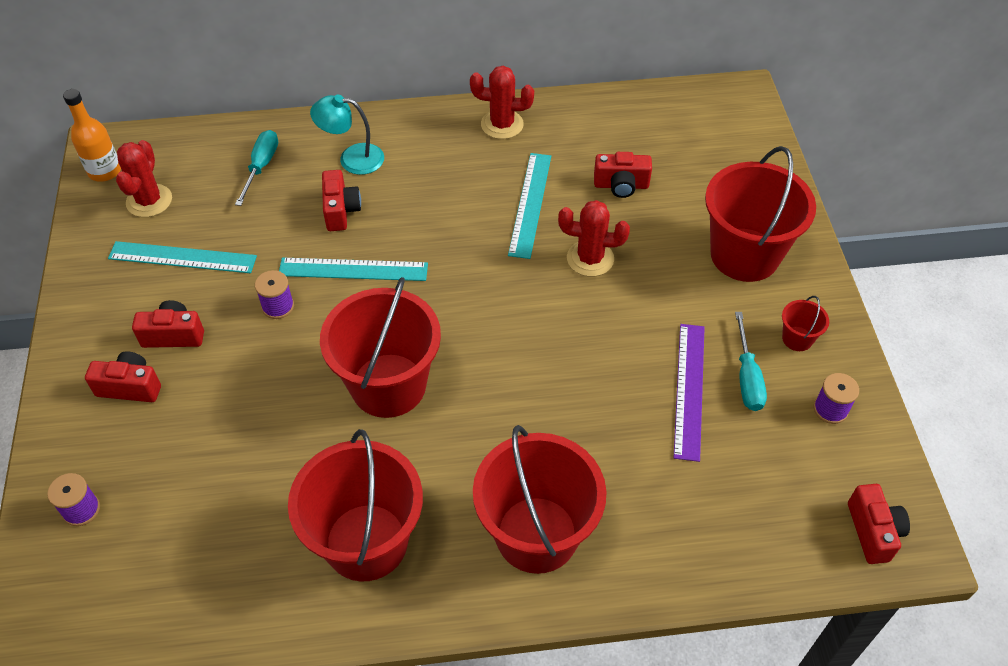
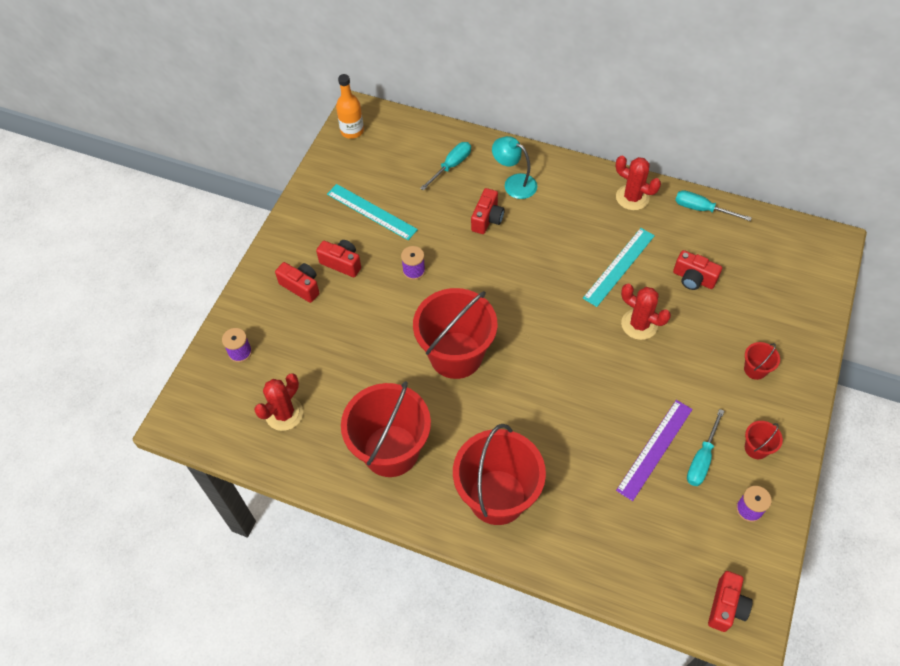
camera: 30 degrees right, 5 degrees up
red cactus [116,140,172,217] -> red cactus moved to [254,374,303,431]
turquoise ruler [279,257,428,281] -> none
red bucket [705,146,816,282] -> red bucket [744,342,780,380], size x0.42
none -> turquoise screwdriver [675,190,752,221]

